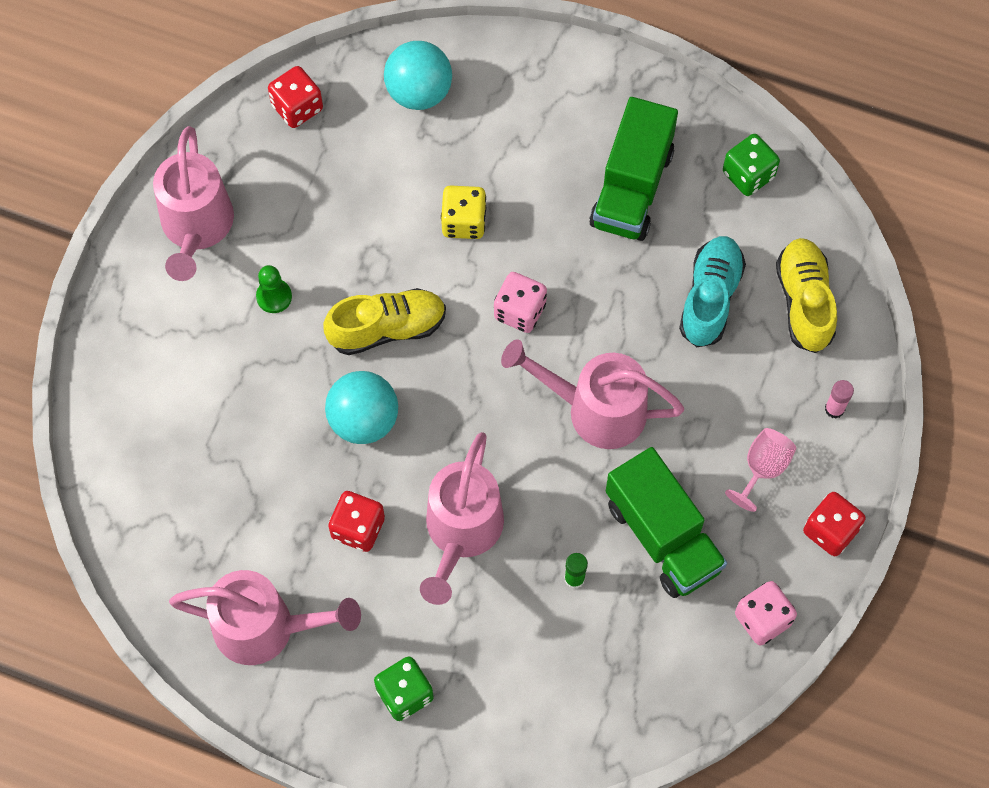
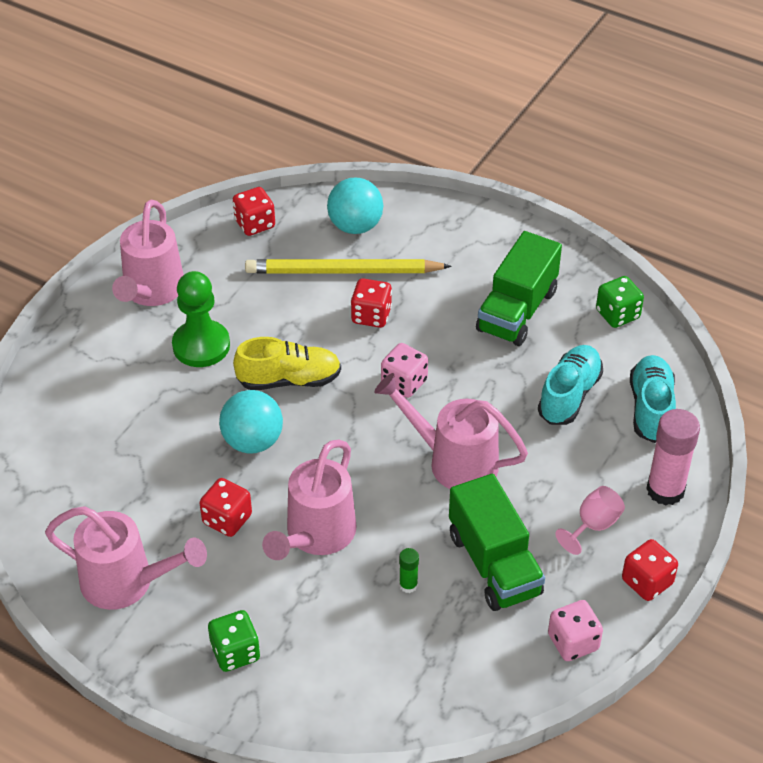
camera: 10 degrees right, 20 degrees down
green pawn [256,265,292,313] -> green pawn [172,271,230,367], size x1.91
yellow dice [441,185,486,239] -> red dice [351,278,392,328]
yellow shoe [776,238,837,353] -> turquoise shoe [630,355,676,443]
pink glue stick [825,380,854,418] -> pink glue stick [646,409,700,506], size x2.13
none -> yellow pencil [245,259,452,273]

